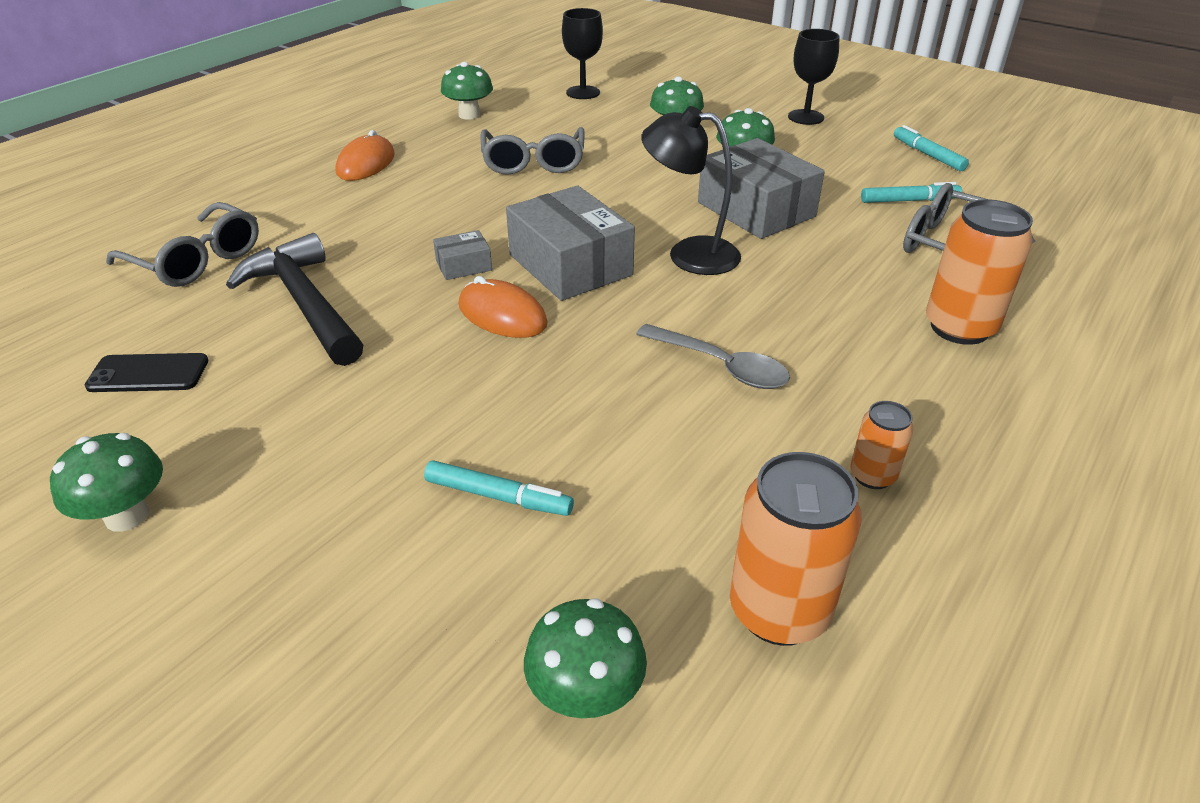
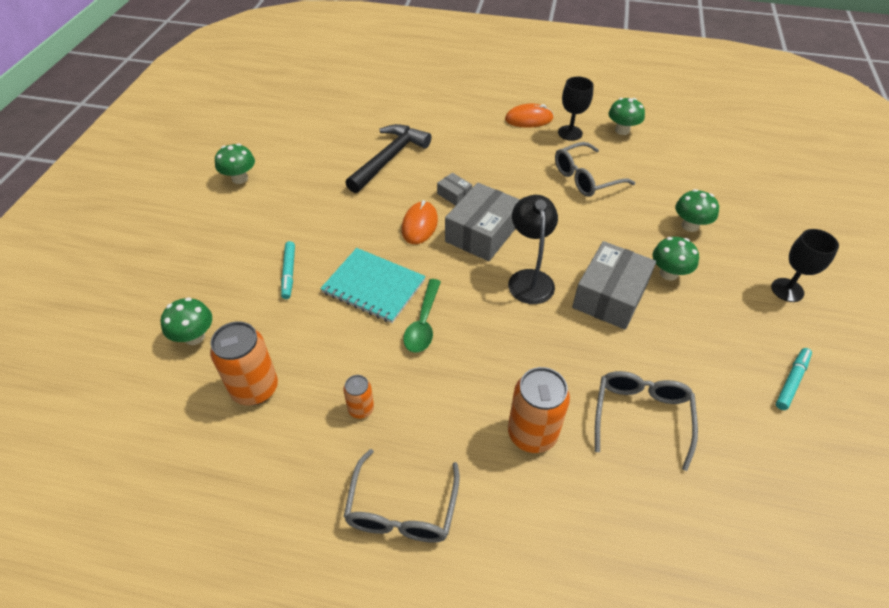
camera: 65 degrees right, 10 degrees up
black phone [85,353,208,392] -> none
grey glasses [106,202,259,287] -> grey glasses moved to [344,449,460,543]
black goblet [562,8,603,99] -> black goblet moved to [558,77,594,141]
grey spoon [636,324,790,389] -> green spoon [403,279,441,353]
turquoise marker [861,182,962,203] -> none
none -> turquoise notebook [320,248,426,323]

